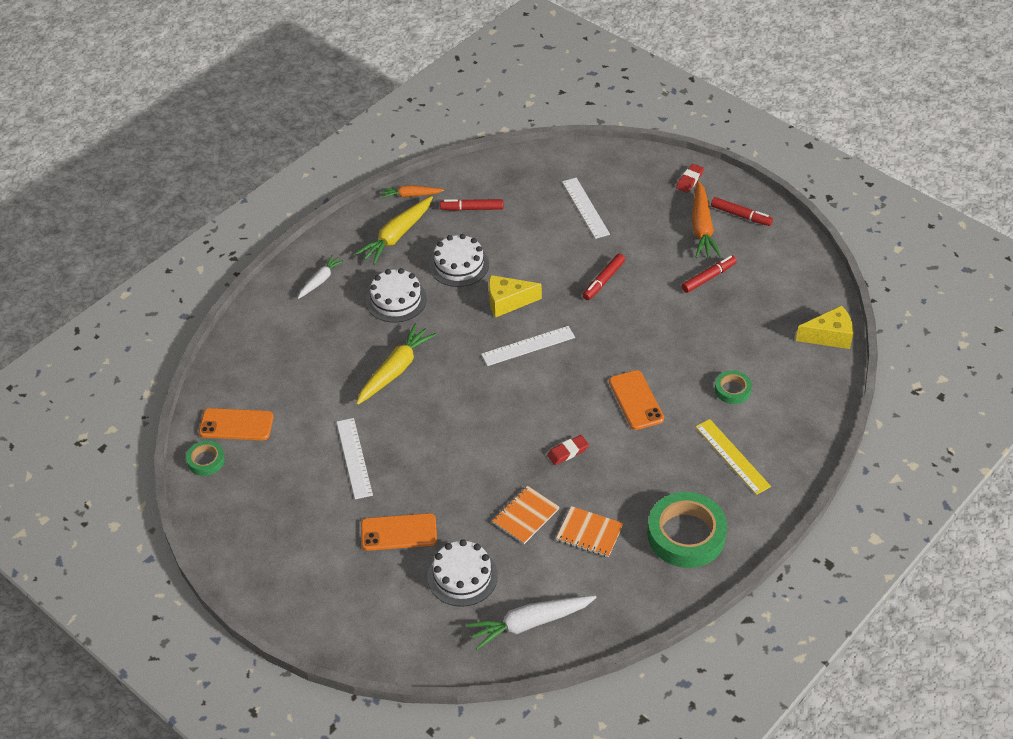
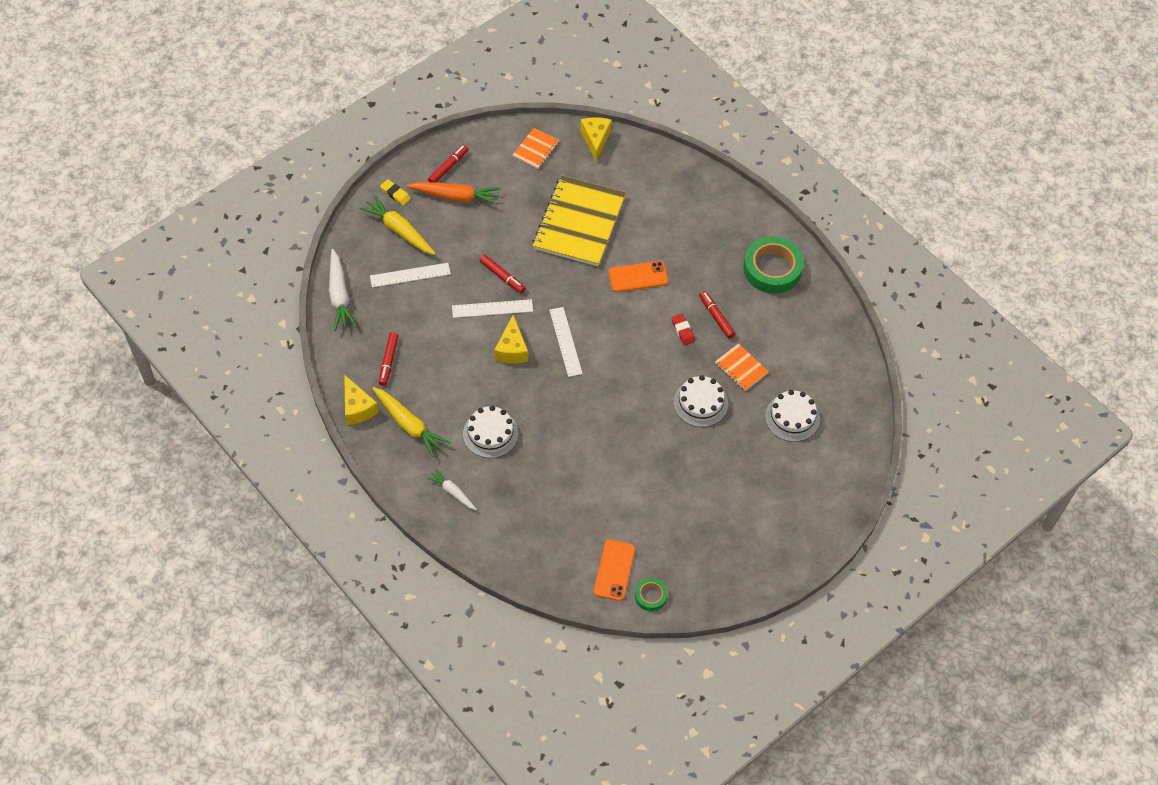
camera: 85 degrees left, 10 degrees up
white ruler [337,418,373,499] -> white ruler moved to [452,299,533,318]
yellow carrot [356,323,437,405] -> yellow carrot moved to [360,195,436,255]
orange phone [361,513,437,551] -> none
orange carrot [381,185,444,198] -> yellow cheese [344,375,379,425]
white cake [429,234,489,287] -> white cake moved to [674,375,728,427]
white carrot [467,595,597,650] -> white carrot moved to [329,249,357,331]
orange notebook [556,506,624,557] -> orange notebook moved to [513,128,560,169]
red eraser [676,164,704,193] -> yellow eraser [380,179,411,205]
red marker [682,255,737,293] -> red marker moved to [699,291,735,339]
yellow ruler [696,419,771,495] -> none
green tape [715,371,752,404] -> none
none -> yellow notebook [533,175,626,266]

